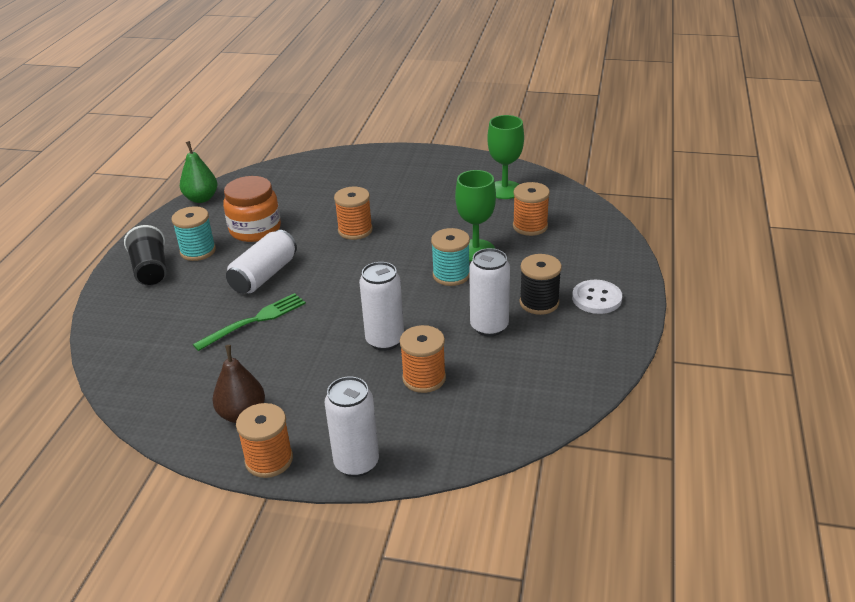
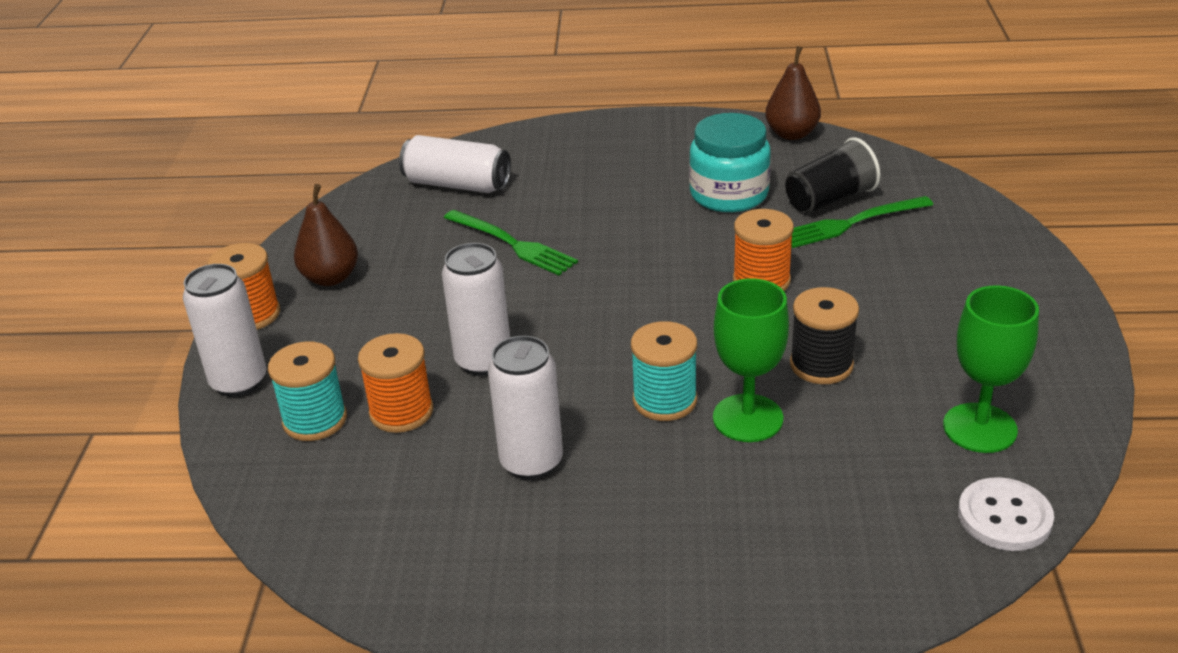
camera: 80 degrees right, 0 degrees up
black cup [124,225,167,286] -> black cup moved to [785,137,880,214]
turquoise spool [172,206,216,261] -> turquoise spool moved to [268,341,347,441]
green pear [180,141,217,203] -> brown pear [765,46,821,140]
orange jar [223,176,281,242] -> turquoise jar [689,113,771,212]
white can [226,230,297,294] -> white can moved to [399,135,511,193]
orange spool [513,182,550,236] -> none
black spool [520,254,562,315] -> black spool moved to [790,287,859,384]
white button [572,280,622,314] -> white button moved to [958,477,1054,551]
none -> green fork [791,196,933,248]

